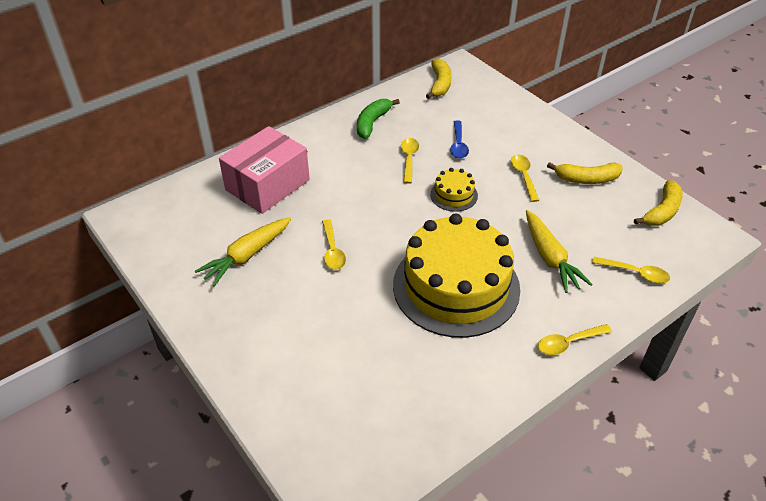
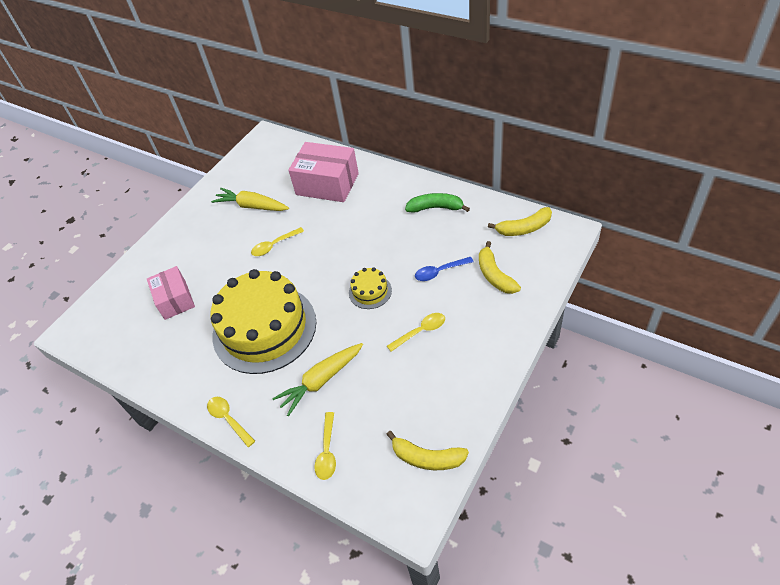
camera: 75 degrees right, 5 degrees up
yellow spoon [401,138,419,184] -> none
yellow banana [547,162,623,184] -> yellow banana moved to [479,241,521,294]
none -> pink box [147,266,195,320]

